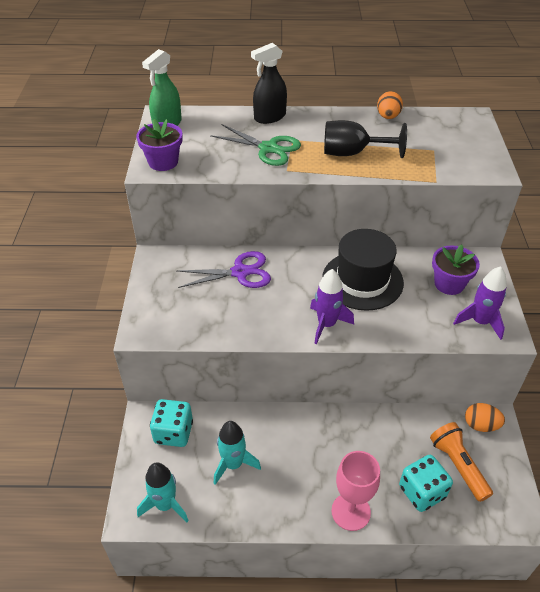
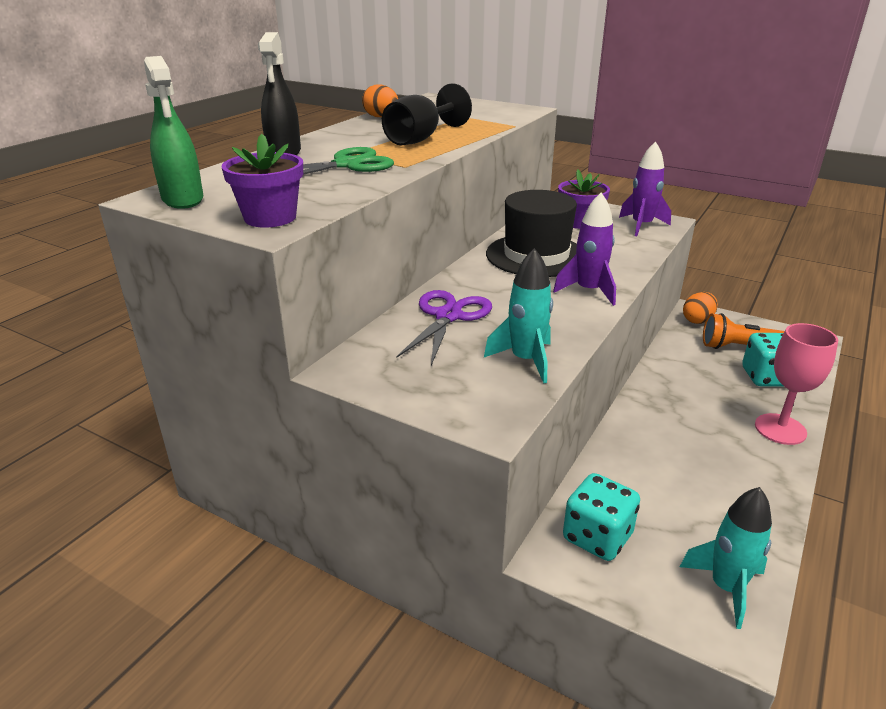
camera: 60 degrees left, 15 degrees down
turquoise rocket [214,421,261,485] -> turquoise rocket moved to [484,248,553,383]

